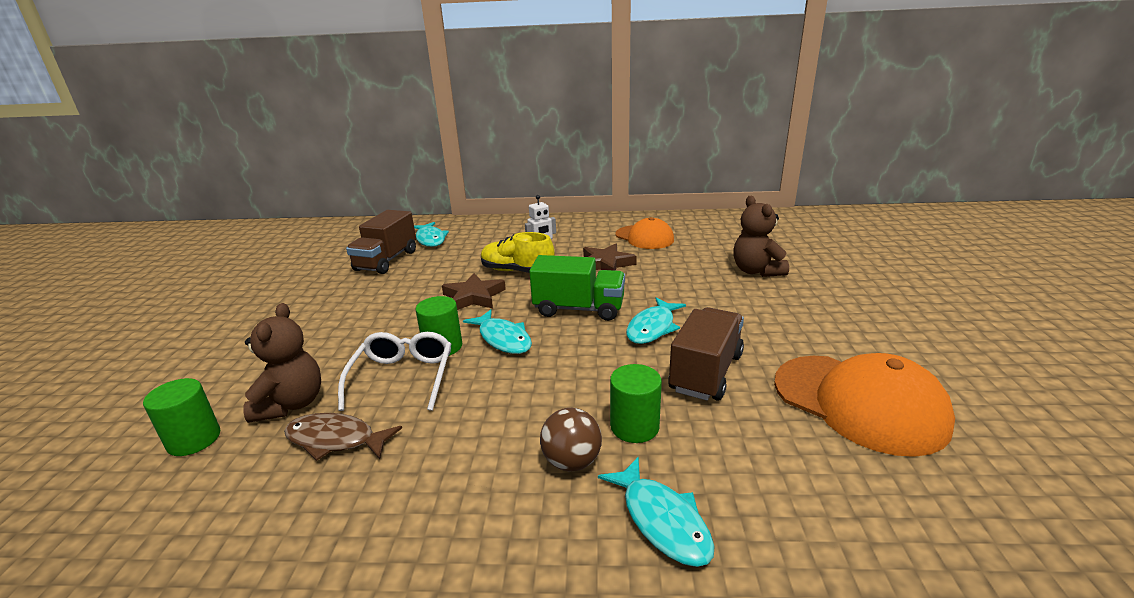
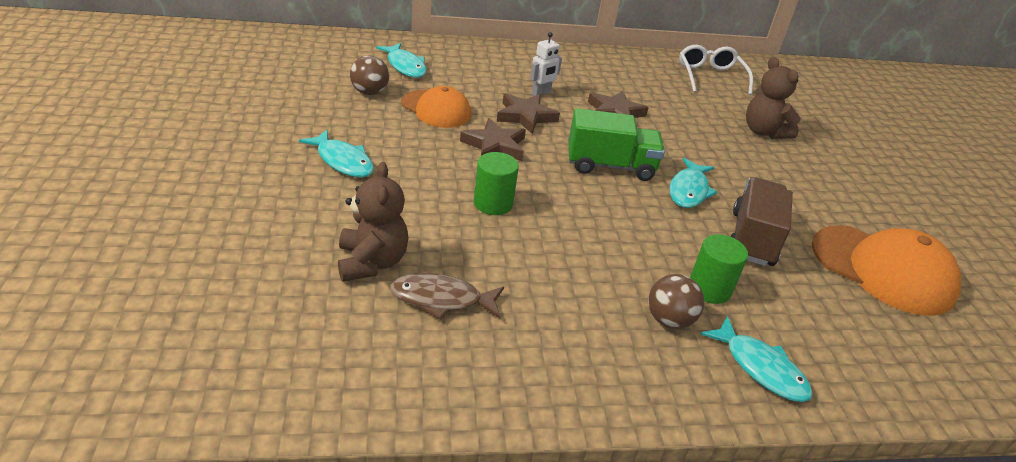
camera: 15 degrees left, 10 degrees up
green cylinder [143,378,220,456] -> none
white glasses [338,332,451,411] -> white glasses moved to [679,45,753,95]
brown truck [346,210,416,274] -> brown ball [350,55,389,95]
turquoise fish [463,310,532,354] -> turquoise fish moved to [299,130,374,178]
yellow shoe [481,232,555,273] -> brown star [497,93,560,134]
orange cap [615,217,674,249] -> orange cap moved to [401,86,471,128]

